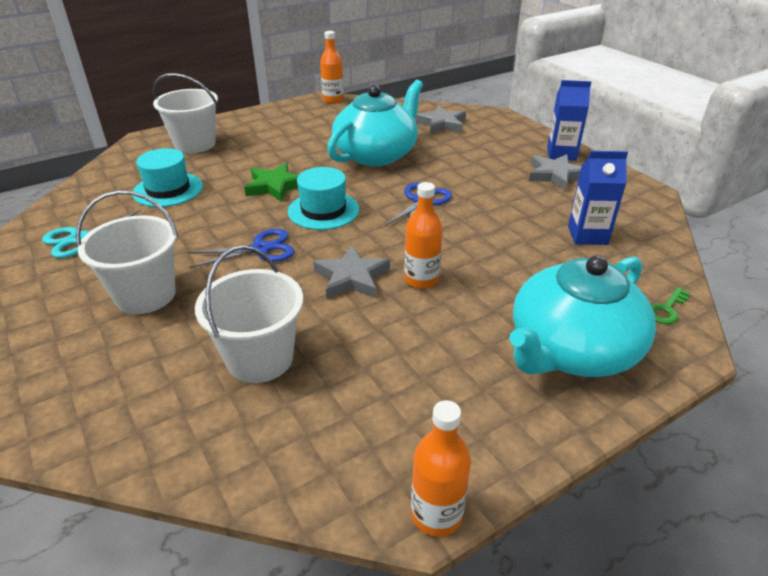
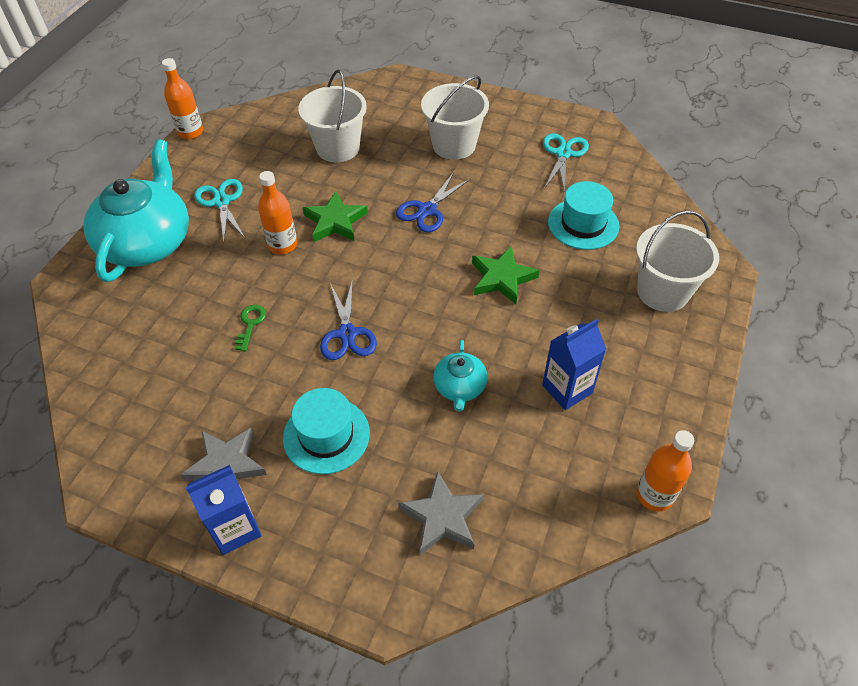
camera: 145 degrees right, 15 degrees up
turquoise hat [288,167,359,230] -> turquoise hat moved to [283,388,370,474]
grey star [313,245,390,299] -> green star [303,191,368,242]
turquoise teapot [327,80,423,167] -> turquoise teapot [433,340,487,411], size x0.47
blue carton [568,151,628,245] -> blue carton moved to [542,319,606,410]
green key [651,287,690,324] -> green key moved to [234,305,266,351]
none -> turquoise scissors [194,179,245,243]

